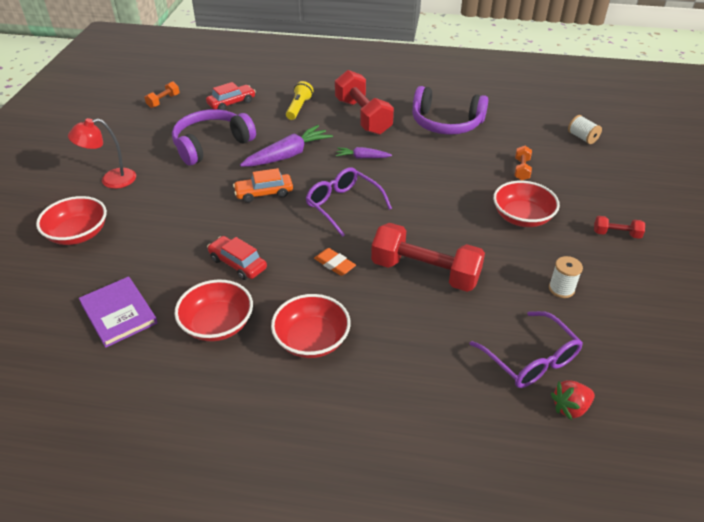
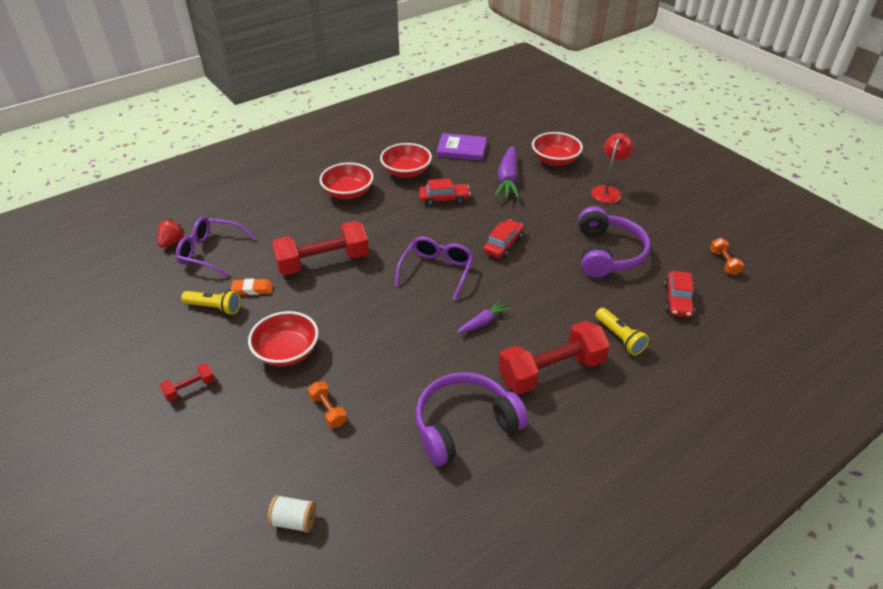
camera: 135 degrees right, 0 degrees up
orange car [233,168,293,203] -> red car [483,220,524,258]
purple carrot [240,125,333,167] -> purple carrot moved to [494,146,519,199]
purple glasses [305,167,392,237] -> purple glasses turned 75 degrees counterclockwise [395,237,473,300]
orange eraser [314,248,356,276] -> orange eraser moved to [231,279,273,295]
red dumbbell [335,70,394,135] -> red dumbbell turned 45 degrees counterclockwise [499,321,610,394]
white spool [549,256,583,298] -> yellow flashlight [181,290,241,315]

